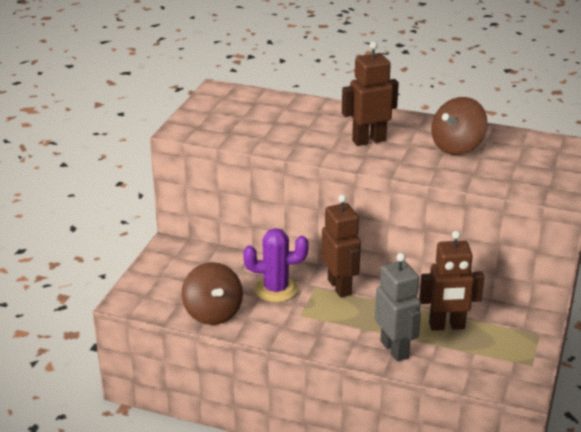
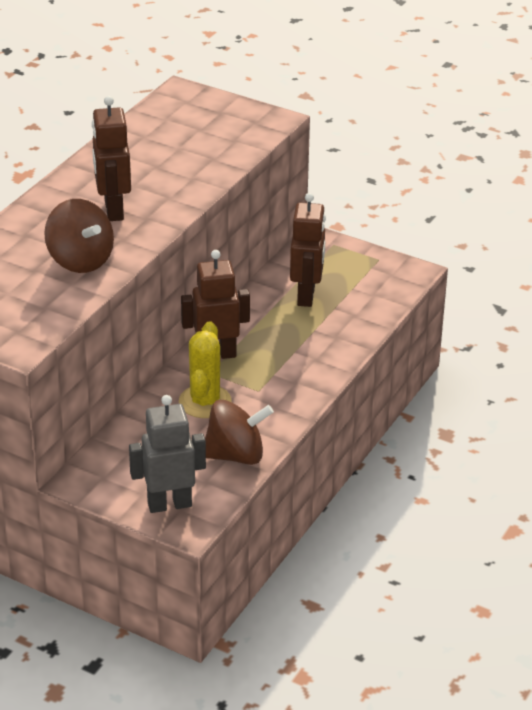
camera: 80 degrees left, 5 degrees up
purple cactus [243,228,309,302] -> yellow cactus [179,321,232,418]
grey robot [375,253,421,362] -> grey robot moved to [129,395,206,513]
brown spinning top [431,97,488,155] -> brown spinning top moved to [44,199,114,273]

